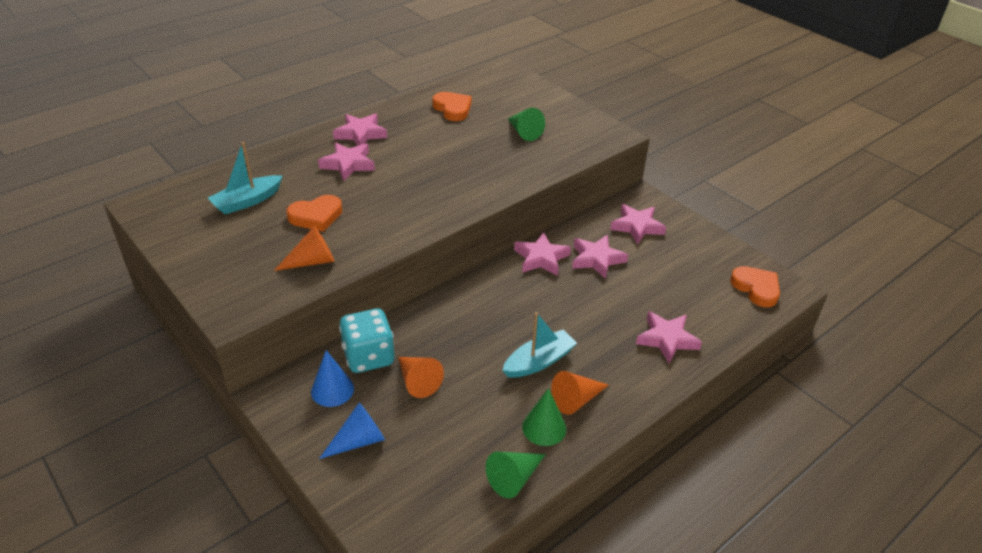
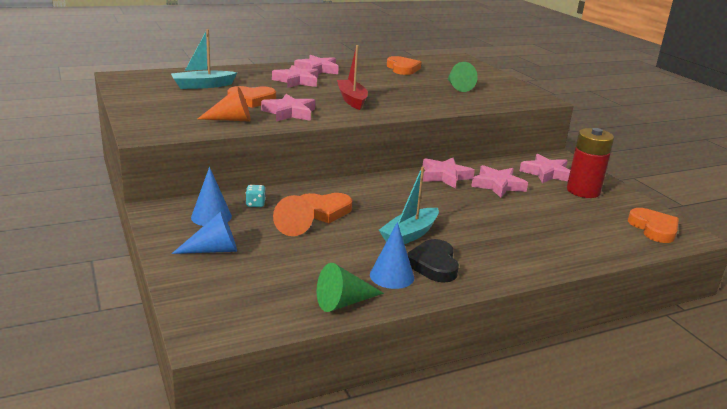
camera: 15 degrees right, 15 degrees down
turquoise dice [339,309,394,373] -> turquoise dice [246,185,266,207], size x0.43
turquoise boat [502,312,577,378] -> turquoise boat turned 150 degrees clockwise [379,167,439,244]
green cone [522,388,566,446] -> blue cone [370,222,414,289]
orange cone [551,371,609,415] -> black heart [407,239,459,283]
pink star [636,311,702,363] -> pink star moved to [261,94,315,121]
none -> orange heart [300,193,352,223]
none -> red boat [337,45,368,110]
none -> red battery [567,128,614,198]

